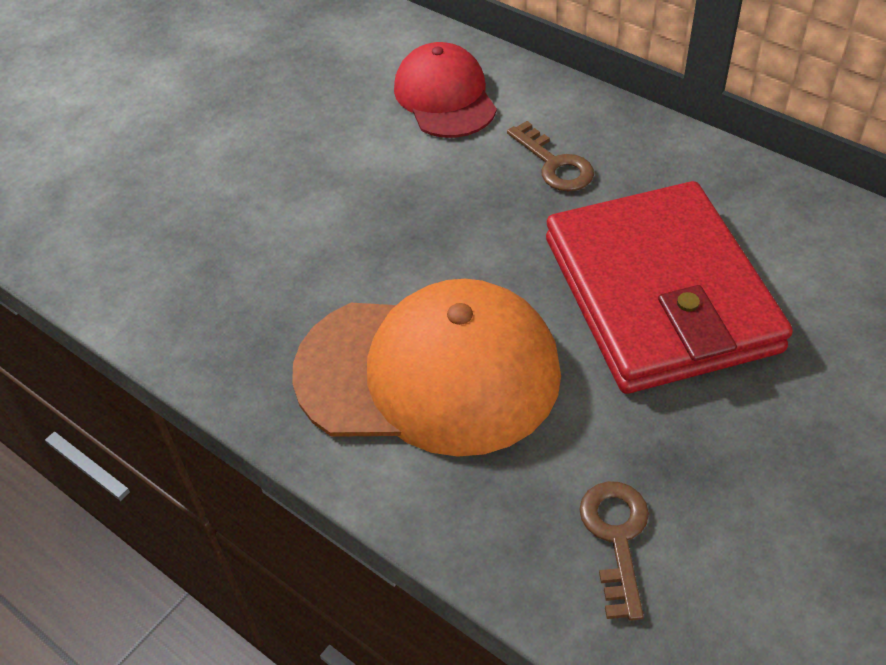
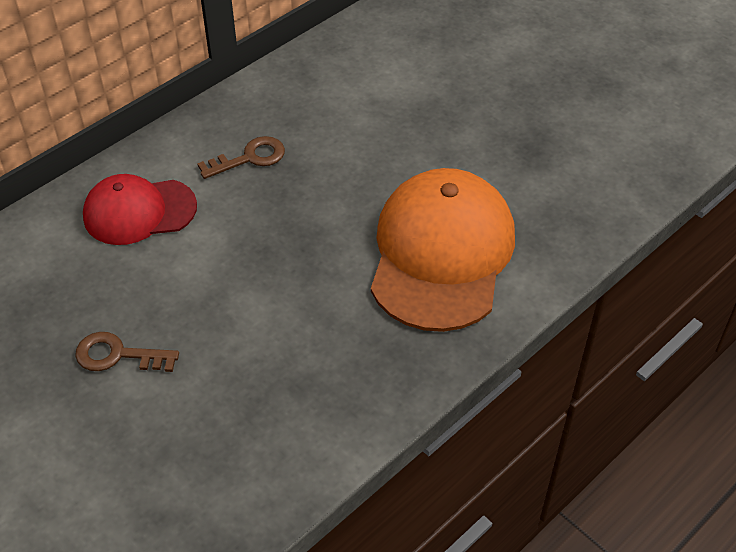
camera: 85 degrees left, 0 degrees up
red wallet [546,181,793,394] -> none
brown key [579,481,649,621] -> brown key moved to [75,332,179,372]

